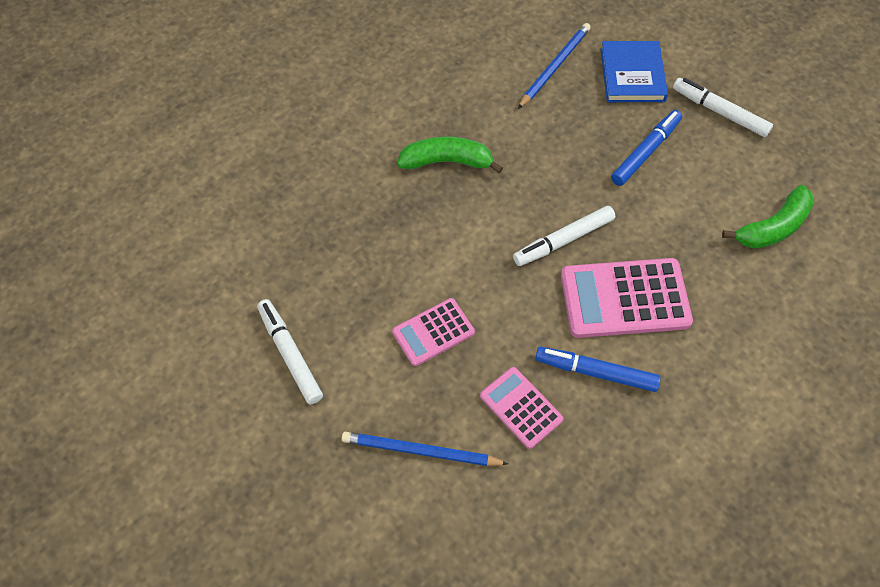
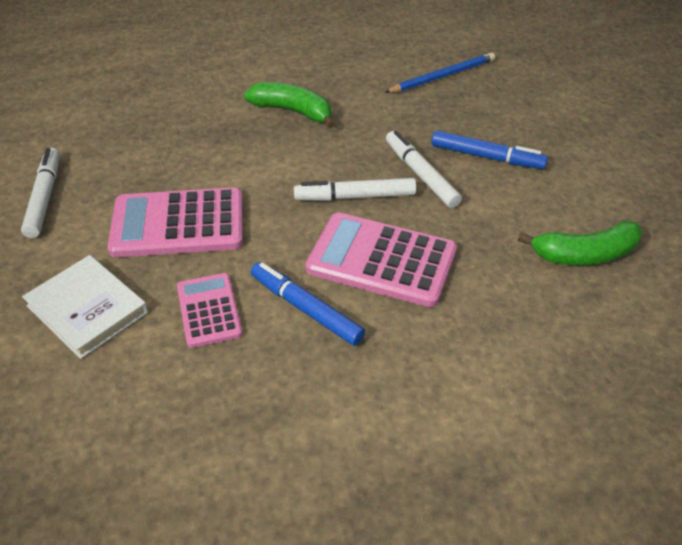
camera: 25 degrees right, 15 degrees down
blue pencil [341,432,509,466] -> white book [22,255,148,359]
pink calculator [392,298,475,366] -> pink calculator [108,187,243,258], size x1.70
blue book [601,41,668,102] -> none
blue marker [611,110,682,186] -> blue marker turned 45 degrees clockwise [431,131,548,169]
white marker [673,78,773,137] -> white marker moved to [386,130,462,208]

